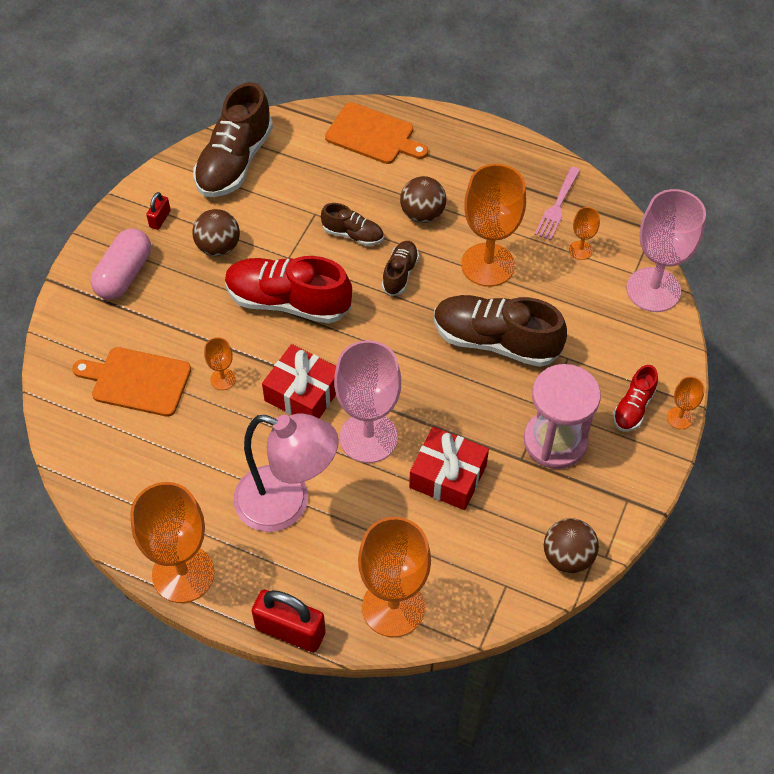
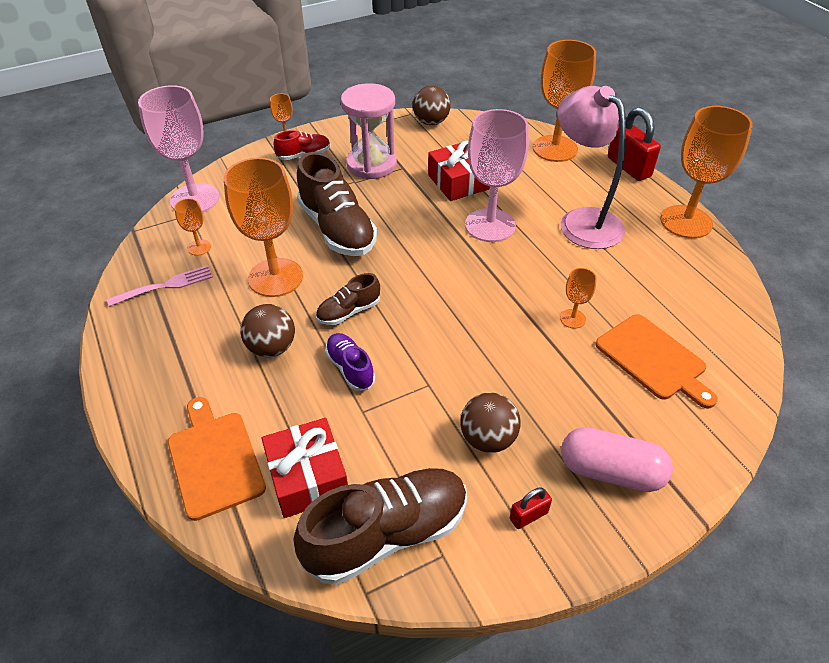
camera: 140 degrees left, 10 degrees down
pink capsule [91,229,151,300] -> pink capsule turned 45 degrees clockwise [561,427,673,492]
red shoe [225,256,352,324] -> none
red gift [262,344,336,418] -> red gift moved to [261,418,348,518]
brown shoe [321,203,384,246] -> purple shoe [325,333,375,391]

